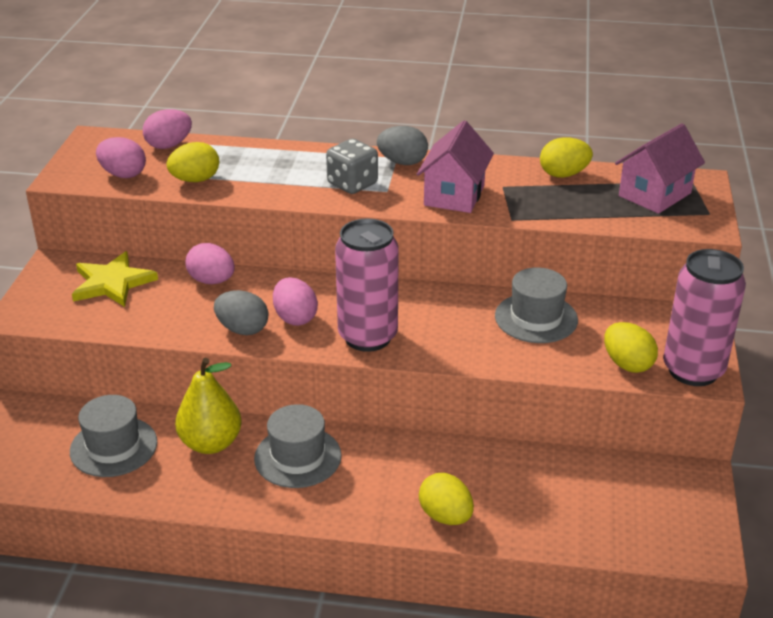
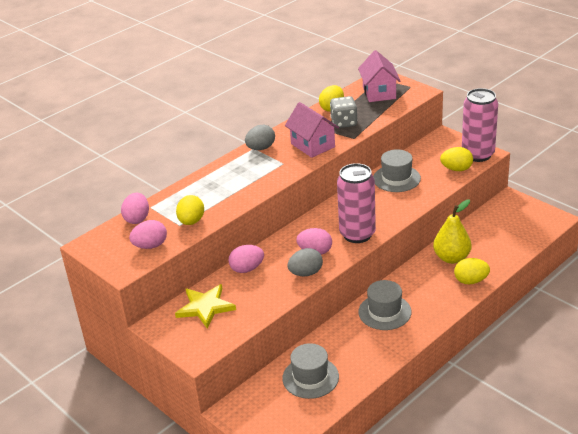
camera: 50 degrees left, 0 degrees up
yellow pear [175,358,241,454] -> yellow pear moved to [433,199,472,264]
grey dice [326,139,378,194] -> grey dice moved to [330,96,358,128]

